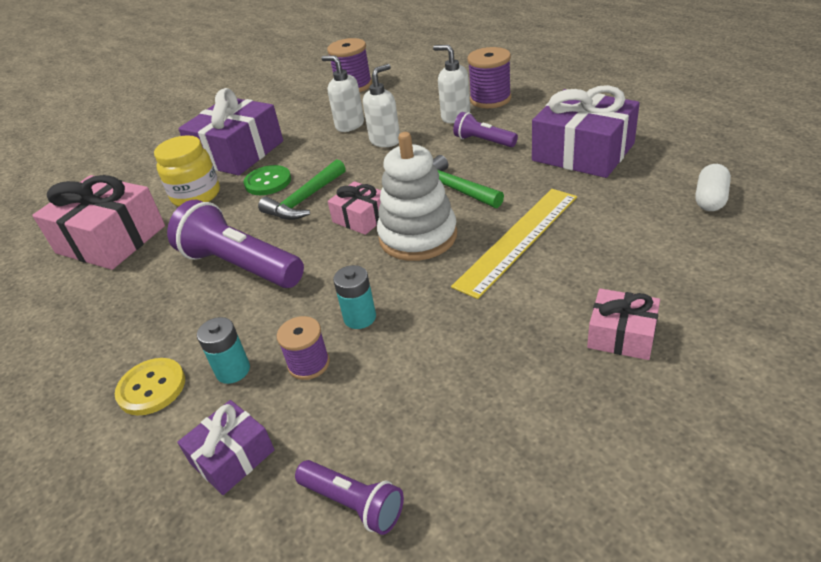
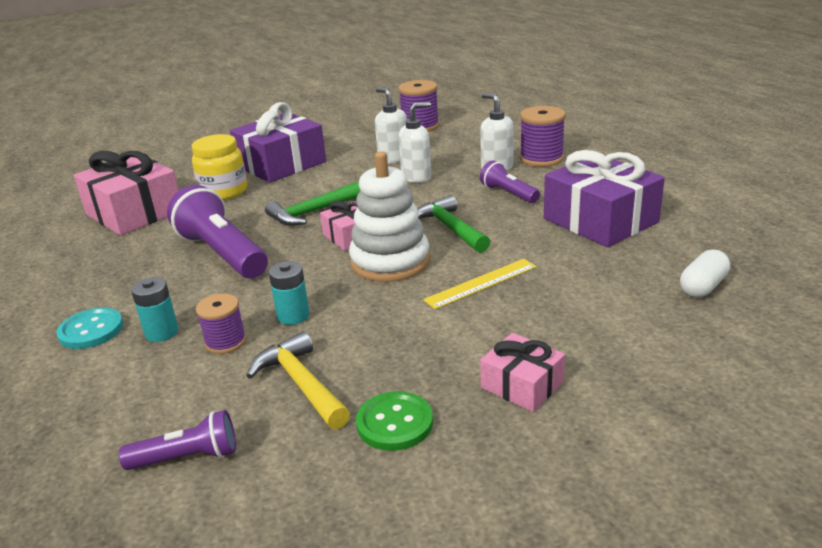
camera: 15 degrees right, 10 degrees down
yellow button [115,358,185,415] -> turquoise button [56,308,123,349]
purple gift [177,400,275,495] -> none
green button [244,165,291,195] -> green button moved to [356,391,433,451]
purple flashlight [295,460,404,535] -> purple flashlight turned 60 degrees counterclockwise [119,410,236,470]
yellow ruler [451,189,577,299] -> yellow ruler [423,259,537,309], size x0.65
none -> yellow hammer [247,331,350,430]

